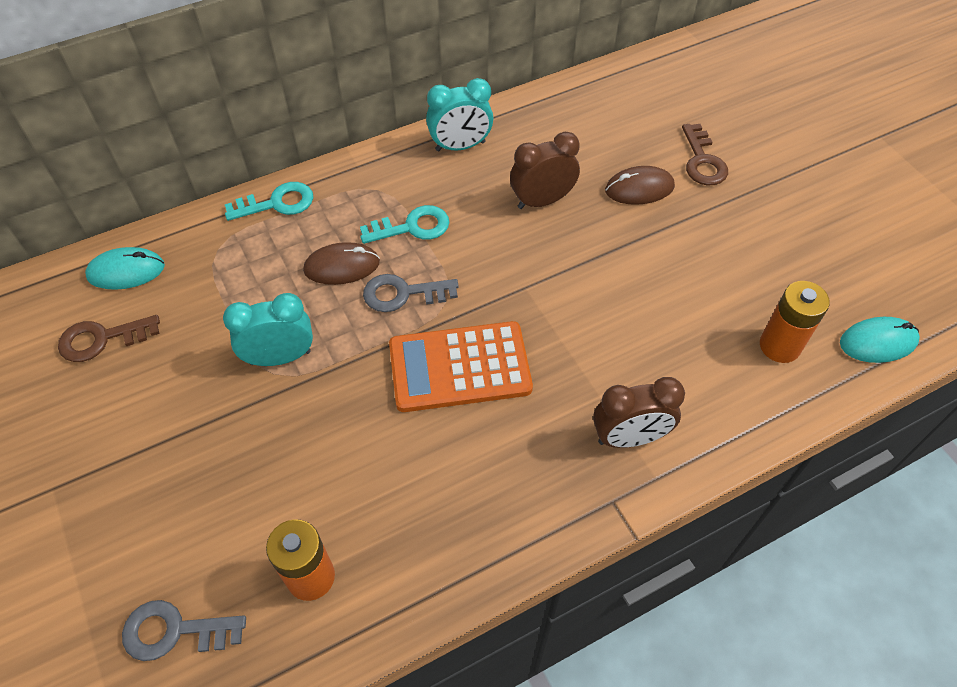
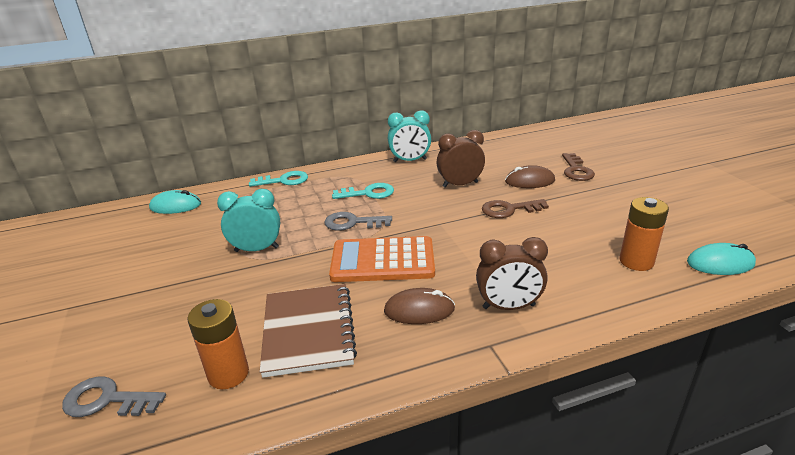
camera: 10 degrees right, 25 degrees down
brown key [58,315,160,362] -> brown key moved to [482,199,549,218]
brown mouse [303,242,380,285] -> brown mouse moved to [384,288,455,324]
none -> brown notebook [260,284,357,378]

